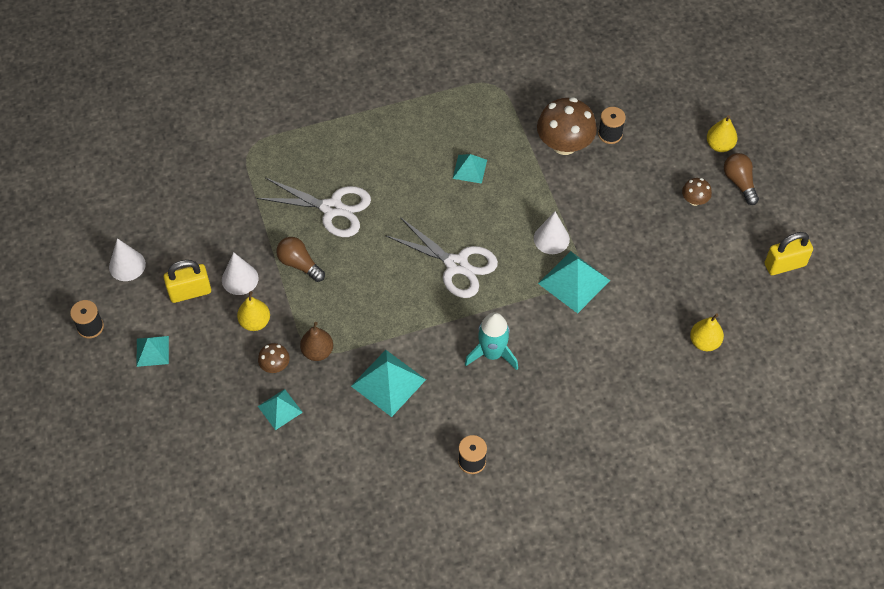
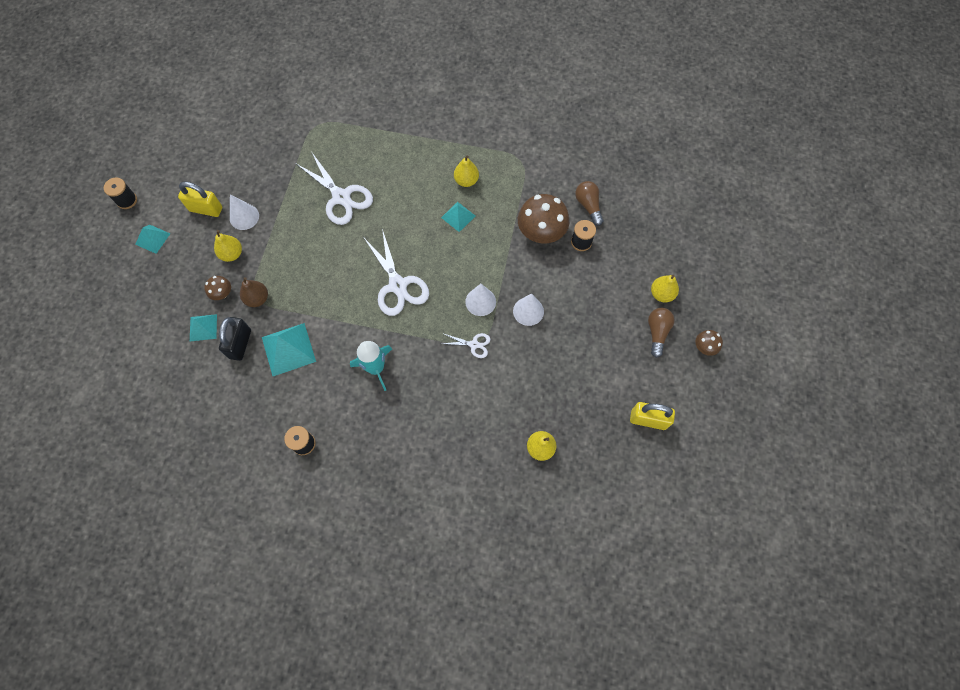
camera: 30 degrees right, 10 degrees up
white cone [109,238,146,281] -> white cone moved to [513,293,544,326]
brown light bulb [276,237,325,282] -> brown light bulb moved to [575,181,603,226]
turquoise pyramid [538,251,610,314] -> white scissors [442,333,490,358]
brown mushroom [682,178,712,206] -> brown mushroom moved to [695,330,723,356]
none -> black padlock [219,317,251,361]
none -> yellow pear [454,155,479,187]

